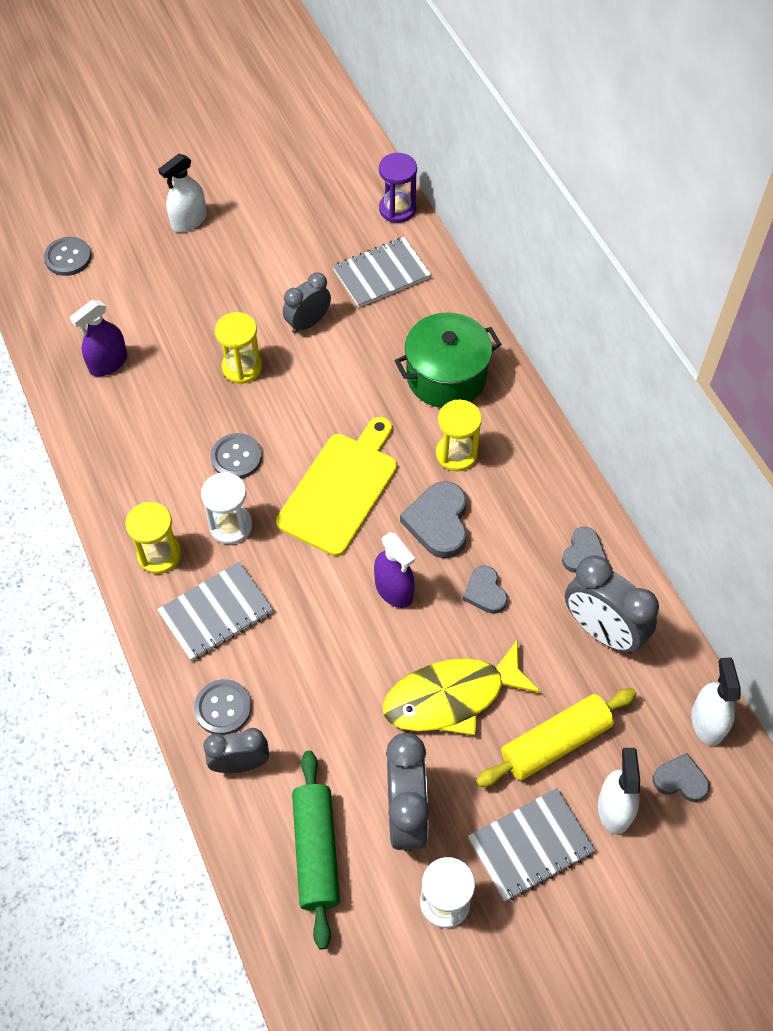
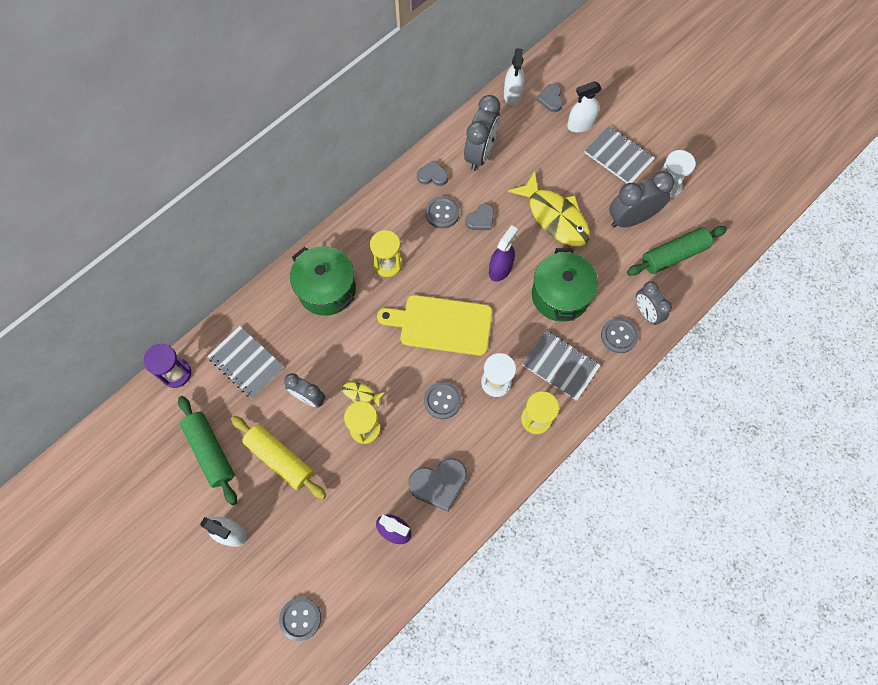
camera: 110 degrees left, 10 degrees up
grey heart [400,481,467,559] -> grey heart moved to [408,458,467,512]
yellow rolling pin [476,688,637,787] -> yellow rolling pin moved to [231,416,326,499]
white spray bottle [691,657,741,746] -> white spray bottle turned 60 degrees counterclockwise [504,48,525,105]
none -> green rolling pin [178,396,237,505]
none -> yellow fish [342,382,385,408]
none -> grey button [425,196,460,229]
none -> green pot [532,248,598,322]

